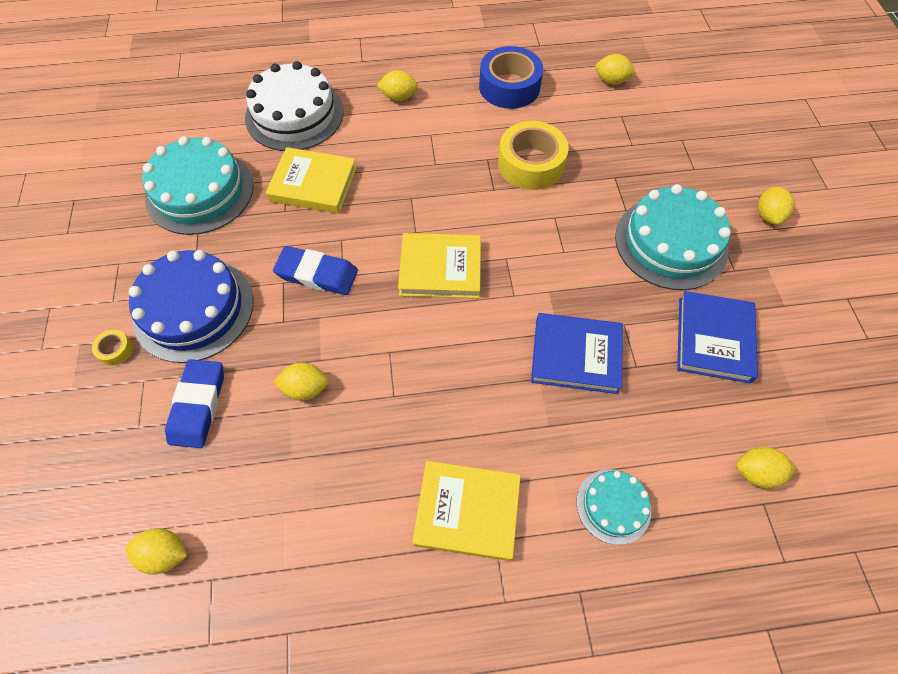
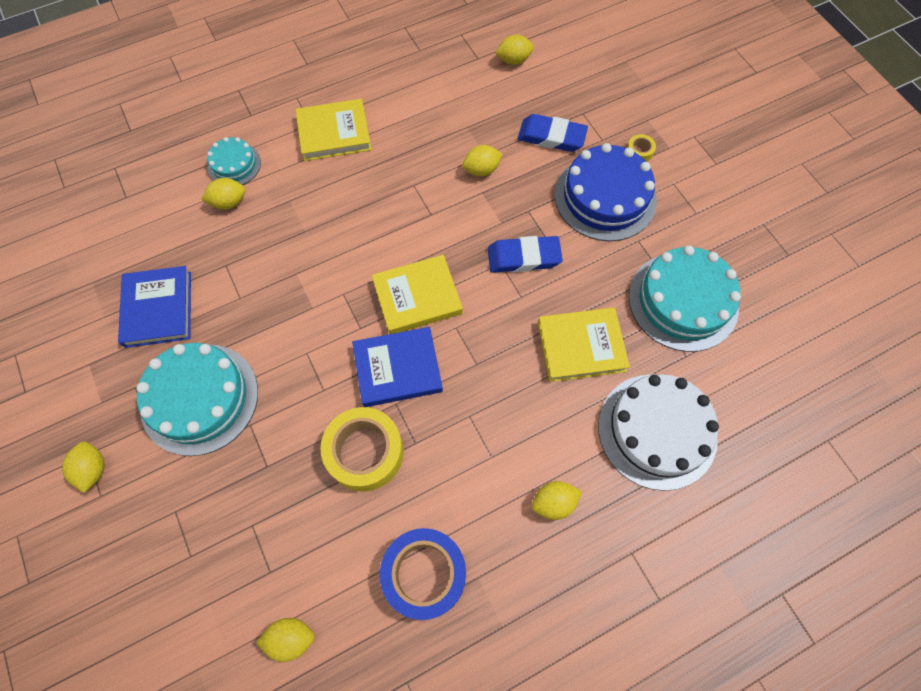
camera: 160 degrees right, 5 degrees up
blue eraser [165,359,224,448] -> blue eraser turned 60 degrees counterclockwise [518,114,588,152]
blue book [531,313,623,394] -> blue book moved to [352,327,443,407]
yellow lemon [736,447,797,488] -> yellow lemon moved to [201,178,246,209]

